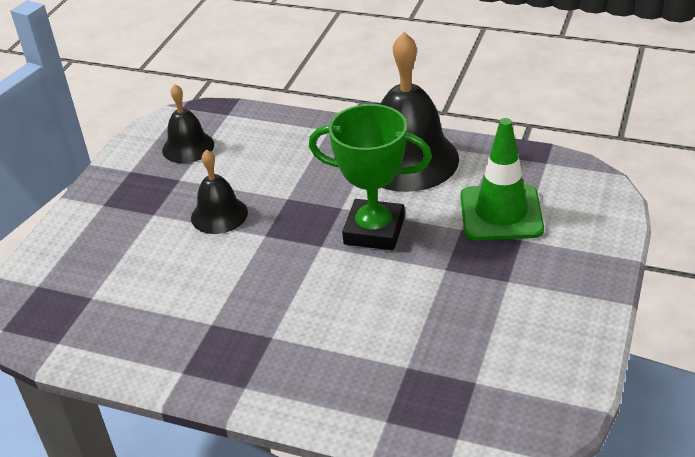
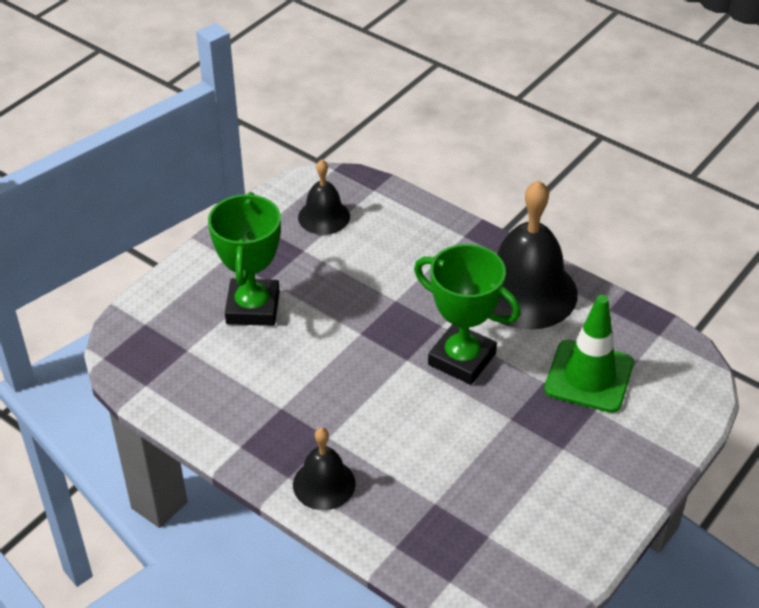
camera: 15 degrees right, 5 degrees up
black bell [191,149,248,234] -> black bell moved to [293,428,356,510]
none -> green trophy [208,192,281,326]

